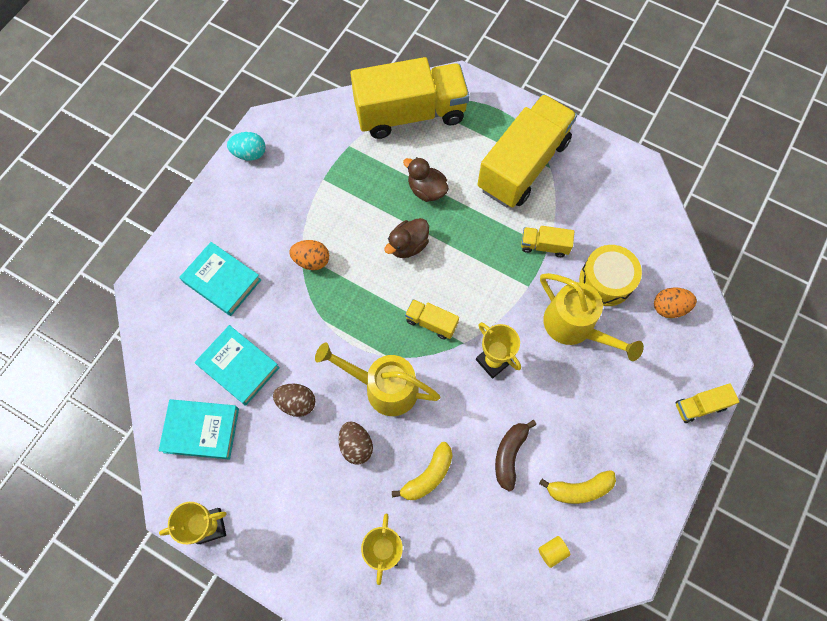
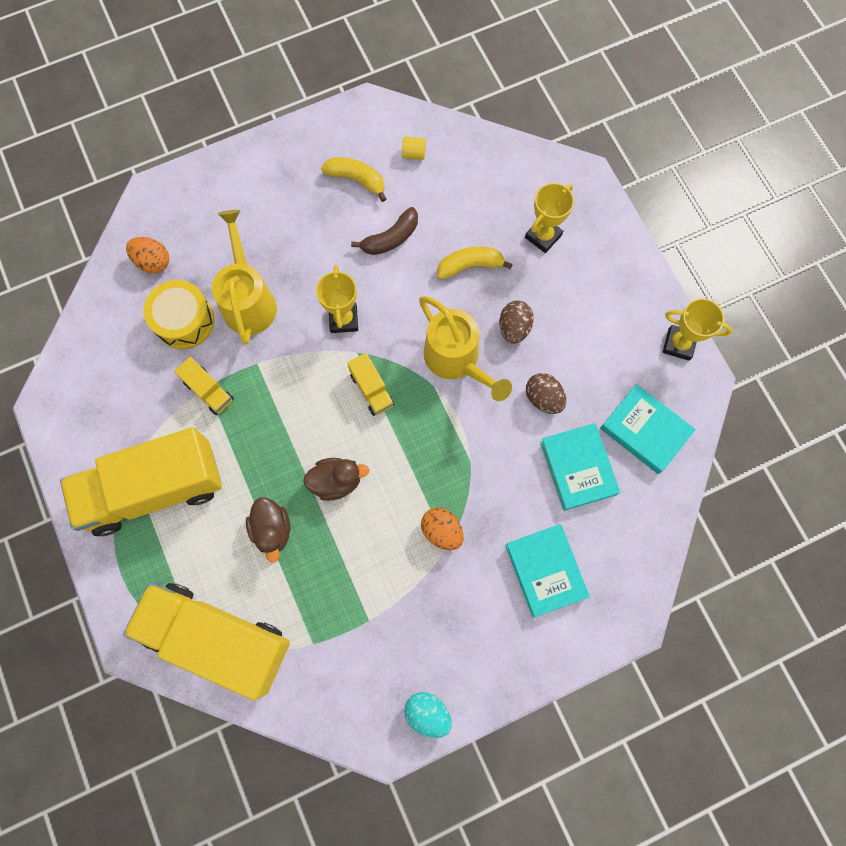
camera: 145 degrees left, 5 degrees up
yellow truck [675,383,739,423] -> none

